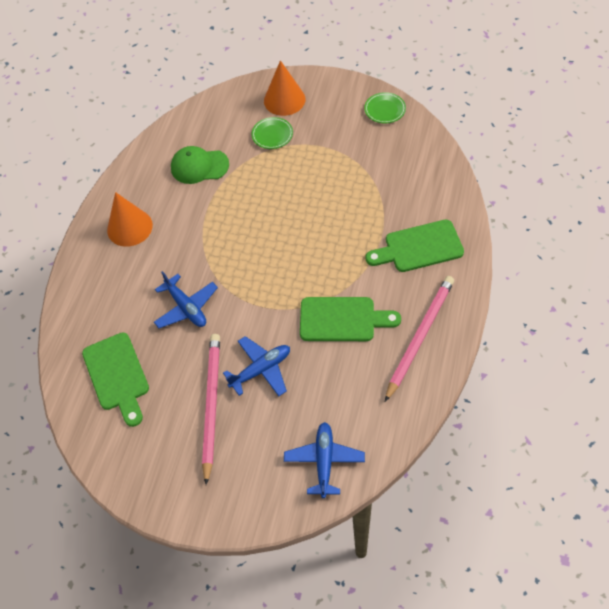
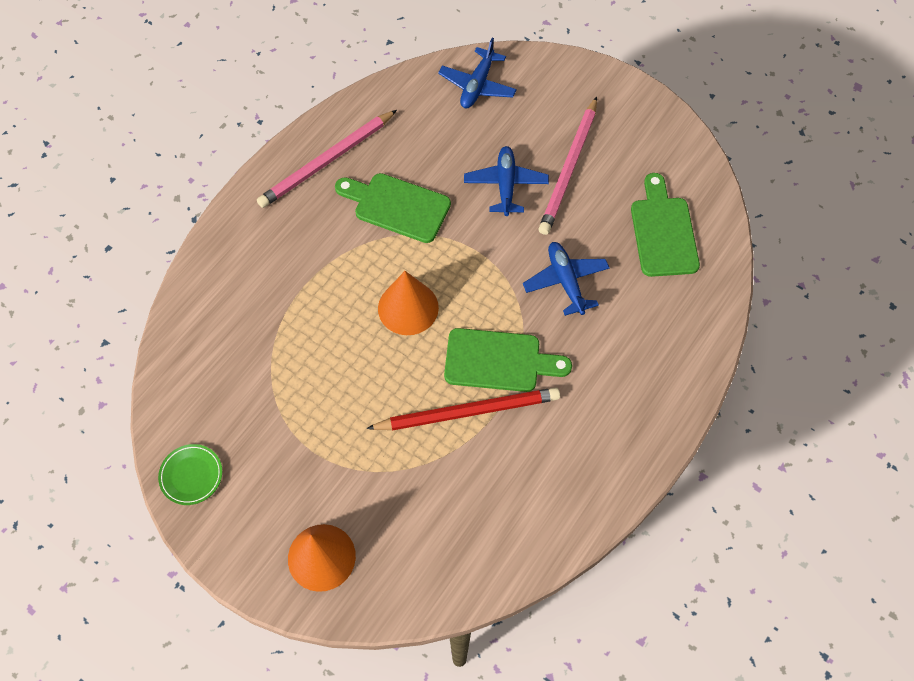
camera: 165 degrees left, 5 degrees up
orange cone [107,192,153,247] -> orange cone moved to [378,271,439,335]
green cap [171,146,229,184] -> none
blue plane [223,336,290,396] -> blue plane turned 105 degrees clockwise [464,146,549,216]
green plate [252,117,293,149] -> none
green cutting board [366,220,464,272] -> green cutting board moved to [444,328,572,392]
none -> red pencil [366,388,560,431]

